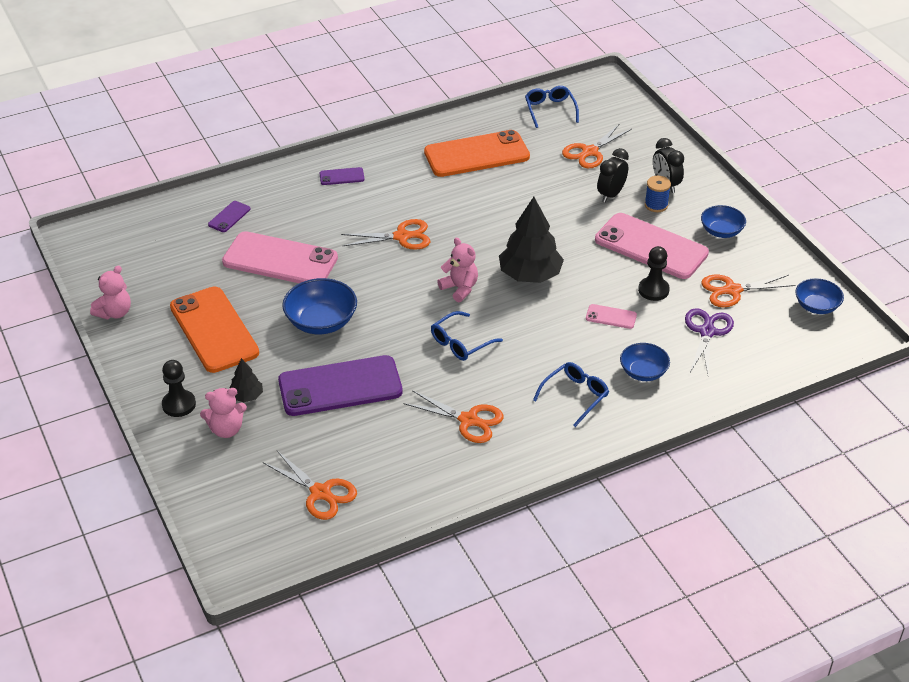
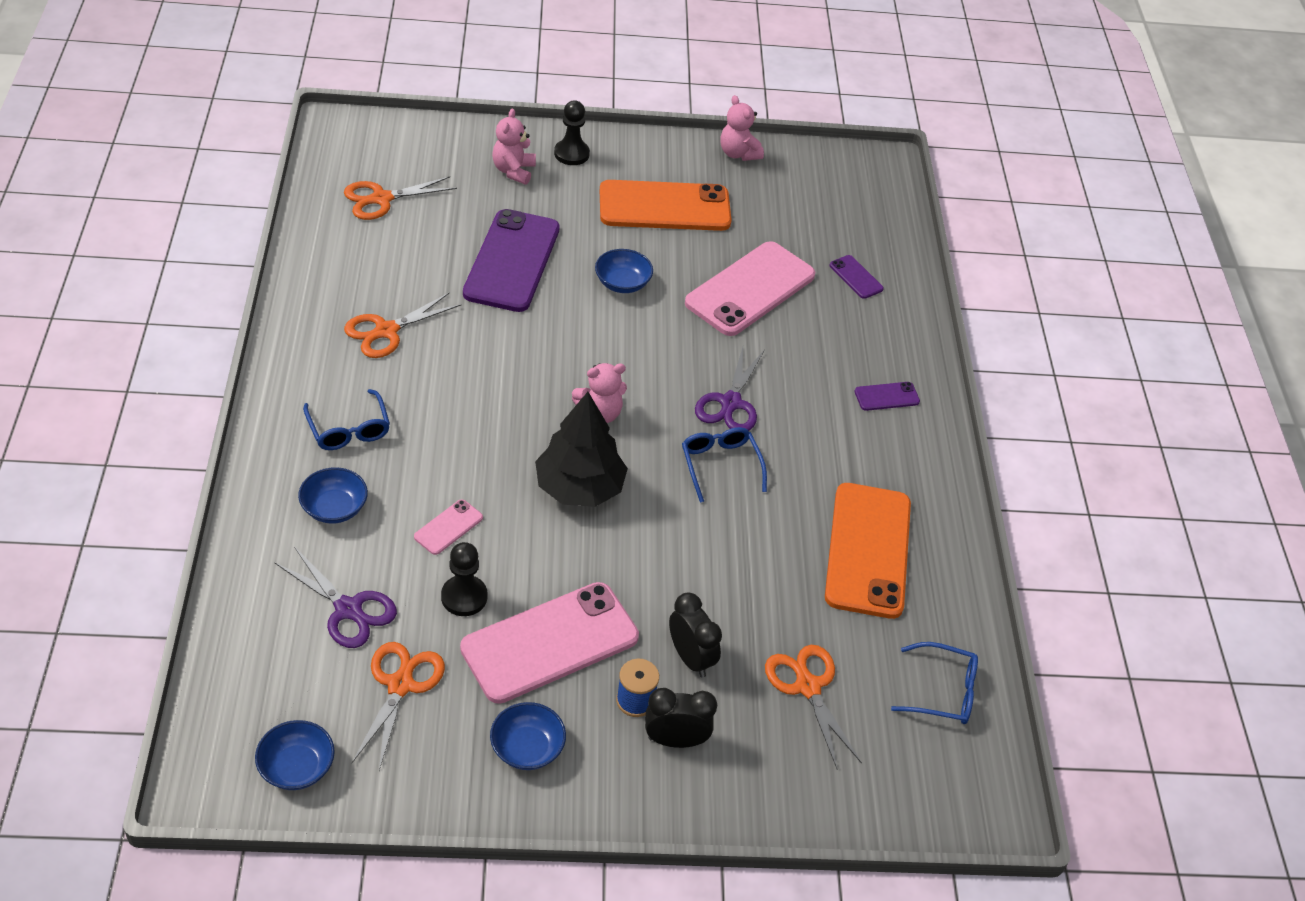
camera: 110 degrees right, 5 degrees up
black tree [229,358,263,402] -> none
blue bowl [282,278,357,334] -> blue bowl [595,249,653,293], size x0.65
purple phone [320,167,364,185] -> purple phone turned 60 degrees clockwise [854,382,920,411]
orange scissors [341,219,430,250] -> purple scissors [695,347,765,431]
blue glasses [431,311,503,361] -> blue glasses moved to [682,427,767,503]

